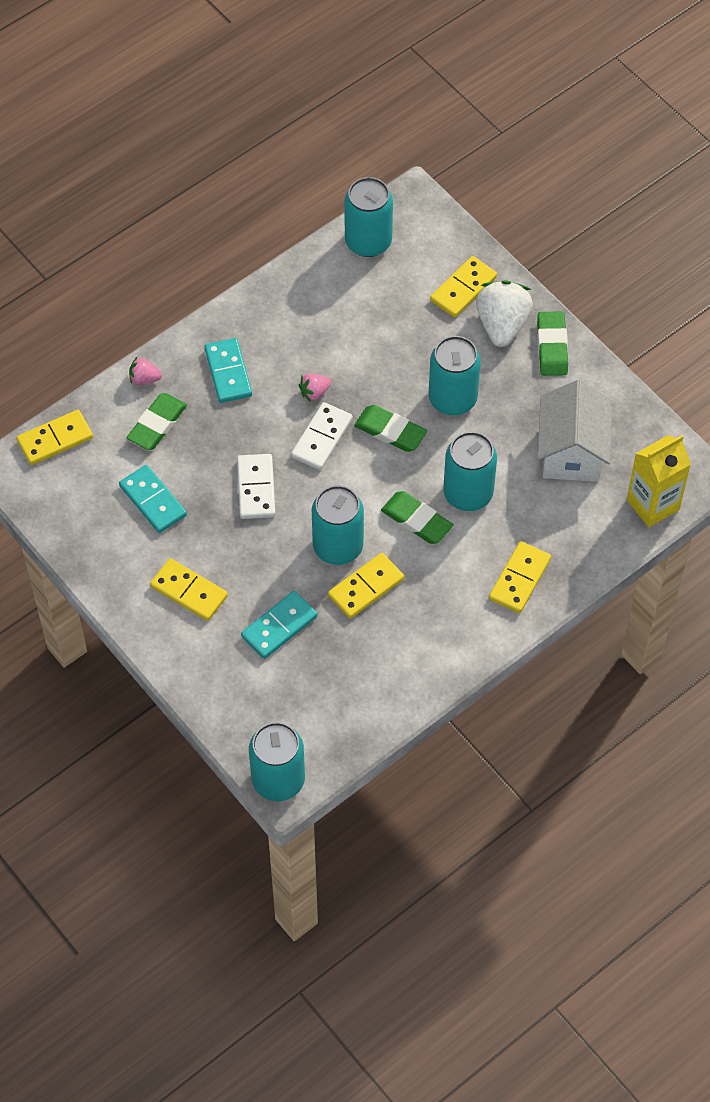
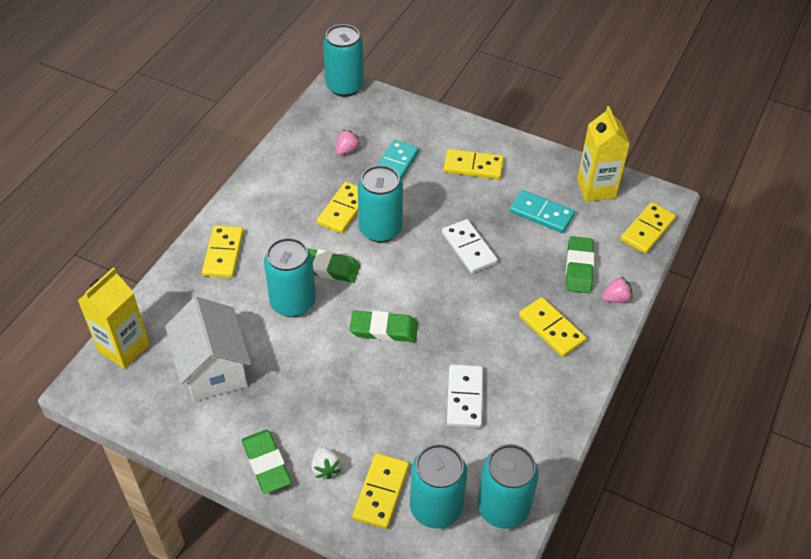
camera: 155 degrees right, 10 degrees down
turquoise domino [205,338,252,403] -> yellow domino [519,297,586,357]
white domino [291,402,353,470] -> white domino moved to [447,364,483,428]
pink strawberry [299,373,331,402] -> pink strawberry moved to [336,130,360,155]
turquoise can [429,336,481,415] -> turquoise can moved to [410,444,467,529]
white strawberry [476,280,533,347] -> white strawberry [311,446,341,479], size x0.49
none -> yellow carton [577,106,630,202]

